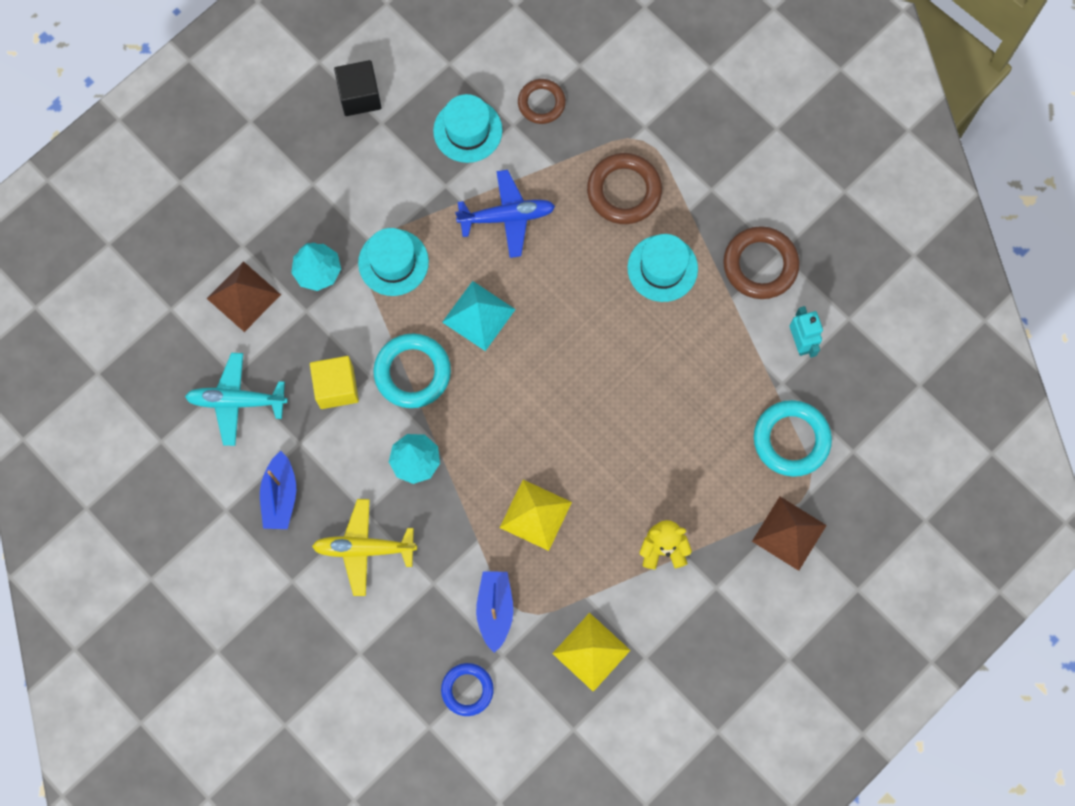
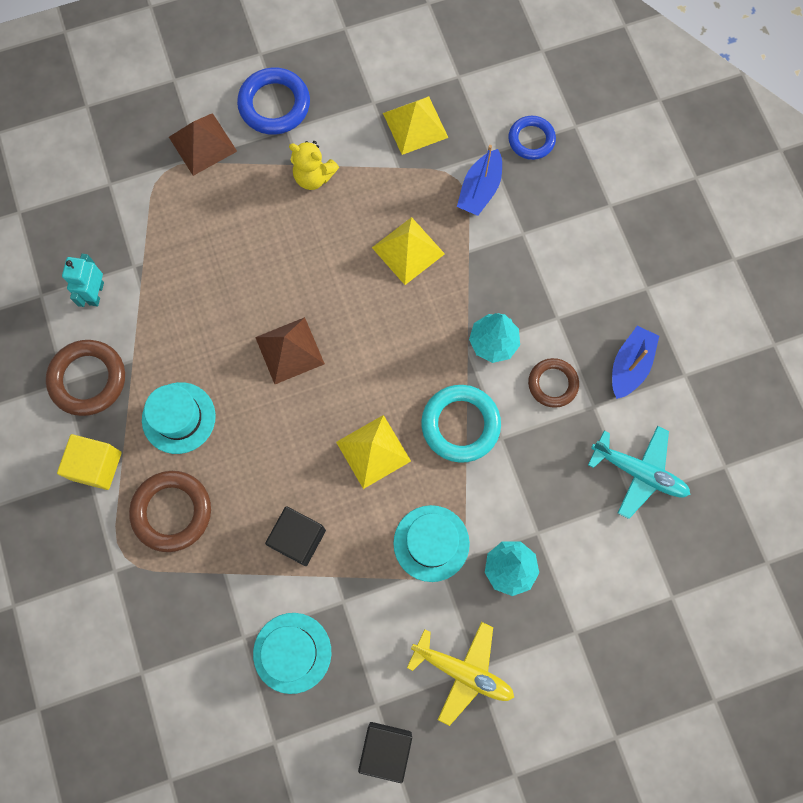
camera: 155 degrees left, 0 degrees up
brown pyramid [207,261,281,332] -> brown pyramid moved to [255,317,325,384]
yellow cube [310,356,359,409] -> yellow cube moved to [57,434,122,490]
yellow plane [312,499,417,596] -> yellow plane moved to [407,622,514,726]
turquoise pyramid [442,281,516,351] -> yellow pyramid [336,415,411,489]
blue plane [455,170,555,258] -> black cube [265,506,326,566]
brown ring [518,79,566,124] -> brown ring moved to [528,358,579,408]
turquoise ring [754,400,832,477] -> none
none -> blue ring [237,67,310,135]

